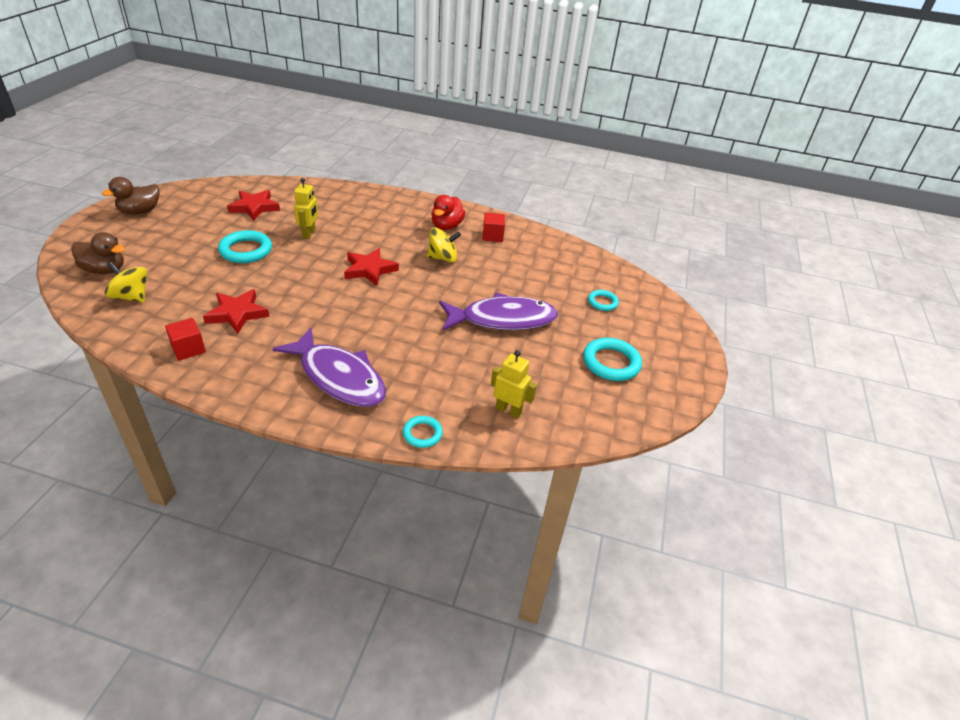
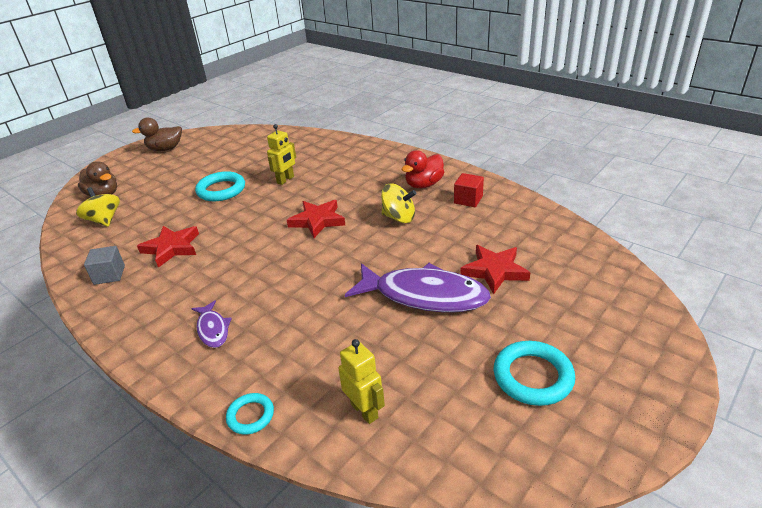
camera: 30 degrees right, 5 degrees down
red cube [165,318,206,361] -> grey cube [84,246,125,285]
red star [227,190,280,221] -> red star moved to [460,245,531,294]
purple fish [273,327,386,407] -> purple fish [191,300,232,348], size x0.48
turquoise ring [588,290,619,311] -> none

